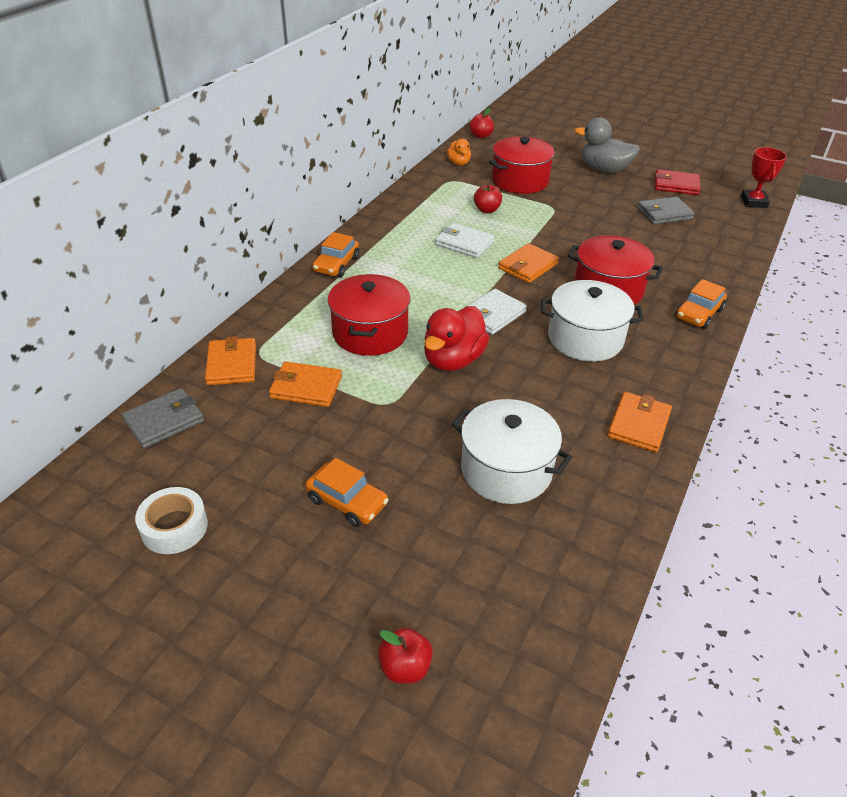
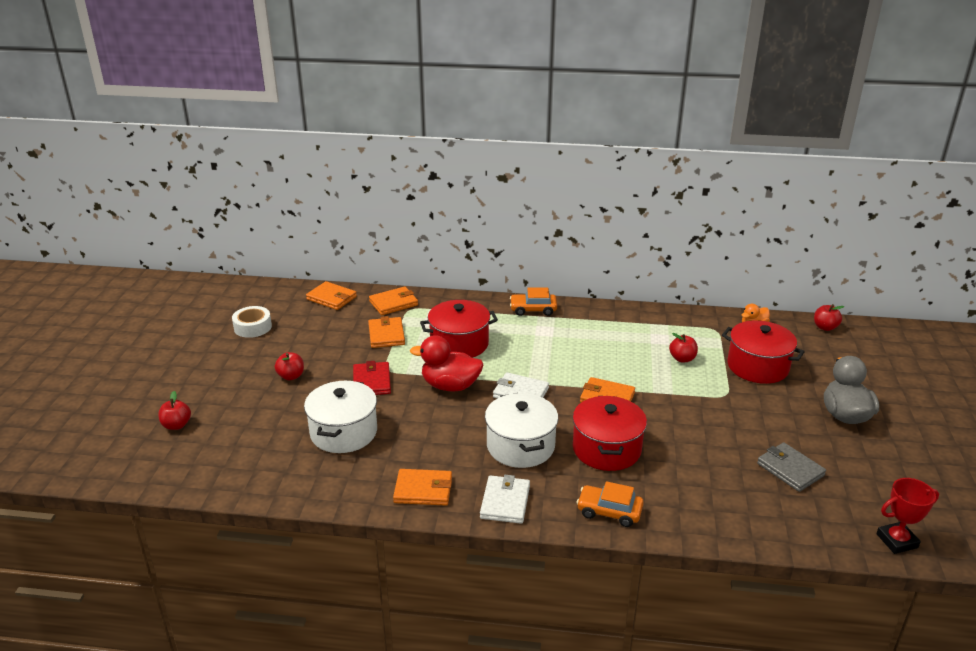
camera: 70 degrees right, 10 degrees down
grey wallet [122,388,204,448] -> orange wallet [306,281,357,310]
orange car [305,458,389,527] -> red apple [275,352,304,380]
white wallet [435,223,495,258] -> white wallet moved to [480,475,530,524]
red wallet [655,169,700,195] -> red wallet moved to [353,361,391,395]

